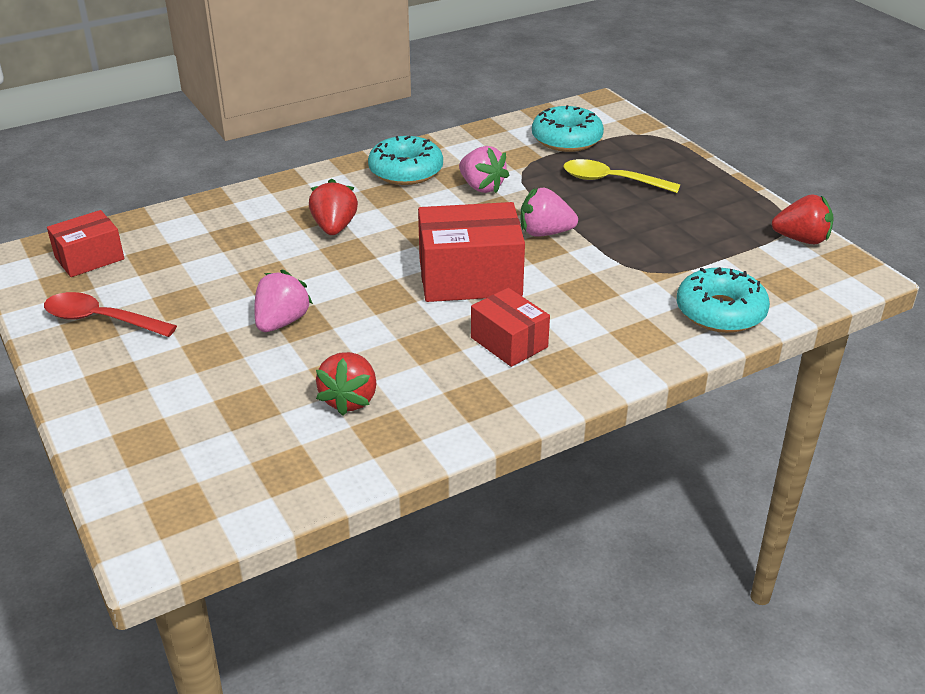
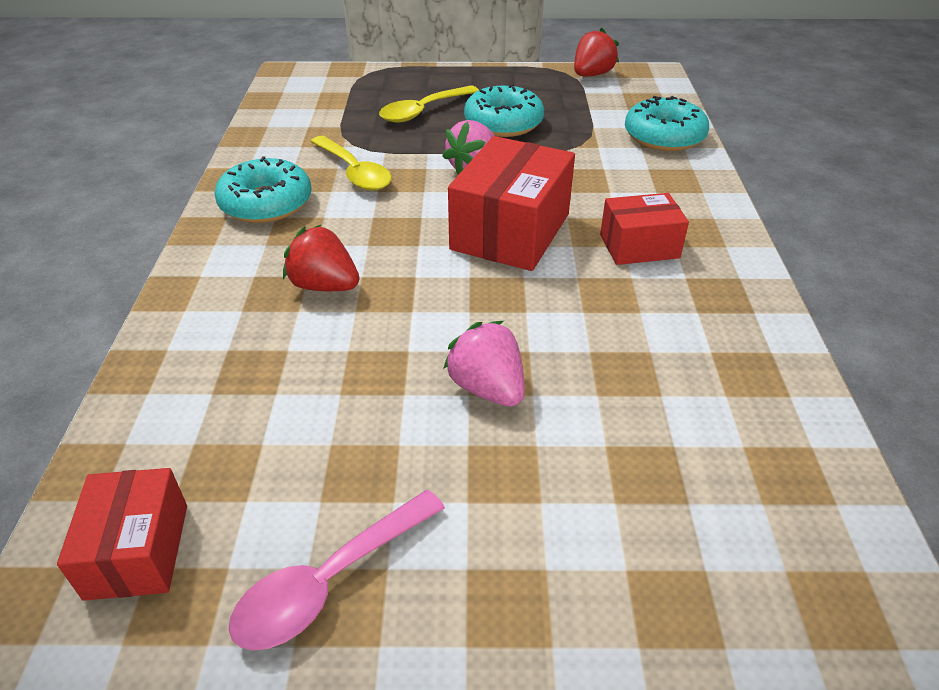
camera: 60 degrees left, 5 degrees up
red spoon [44,292,177,337] -> pink spoon [229,490,445,651]
red strawberry [316,352,376,416] -> none
pink strawberry [459,146,509,193] -> yellow spoon [310,136,392,190]
turquoise donut [532,105,604,152] -> turquoise donut moved to [464,84,544,137]

